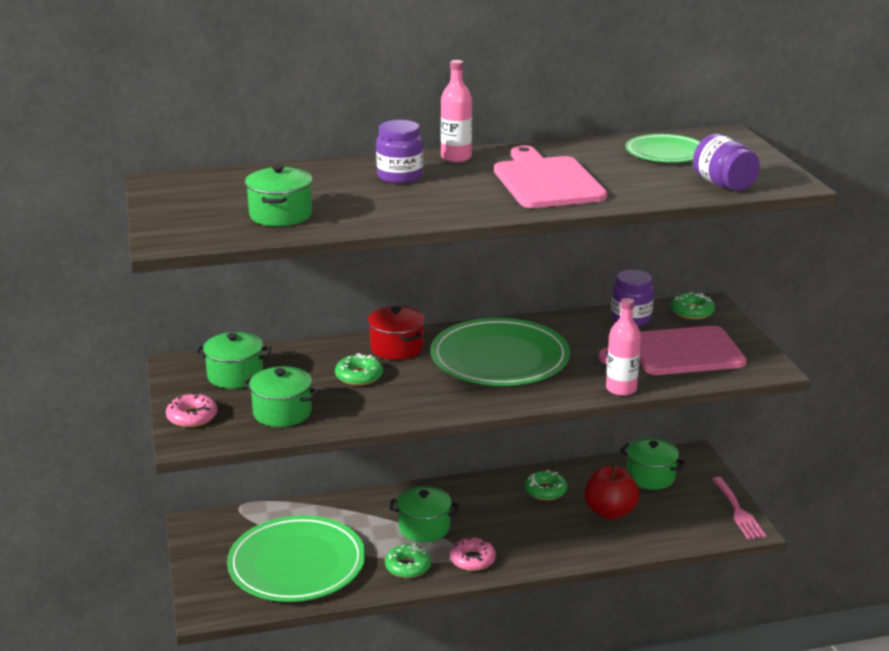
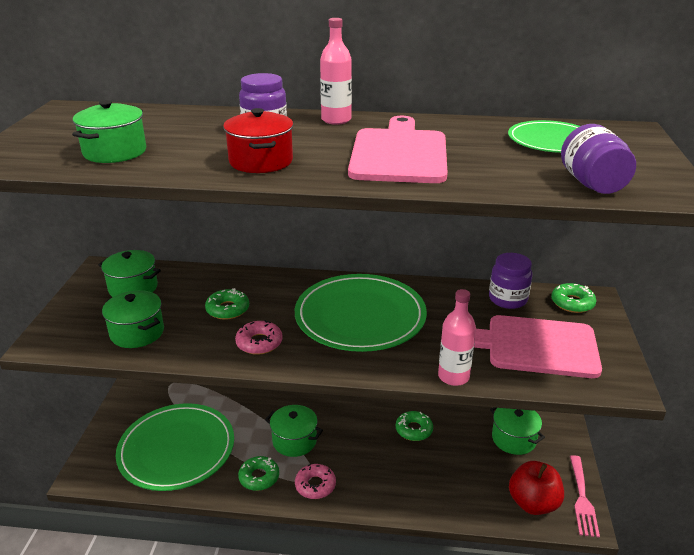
camera: 20 degrees right, 5 degrees up
pink donut [166,393,218,427] -> pink donut moved to [235,320,283,355]
red pot [368,306,425,360] -> red pot moved to [223,108,293,173]
red apple [584,464,639,520] -> red apple moved to [509,461,564,515]

